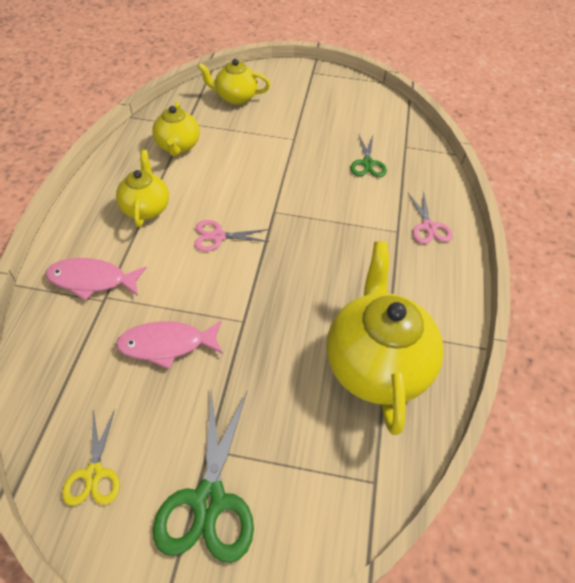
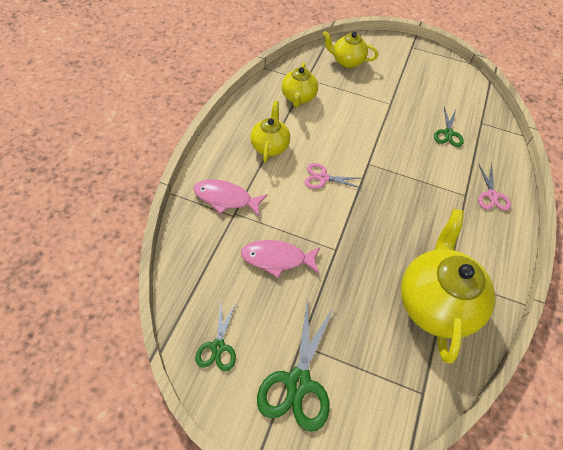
camera: 10 degrees right, 5 degrees up
yellow scissors [62,409,120,506] -> green scissors [195,301,236,371]

